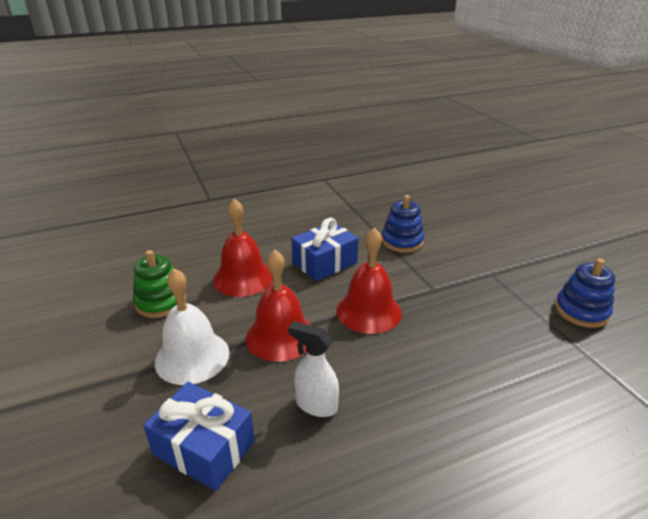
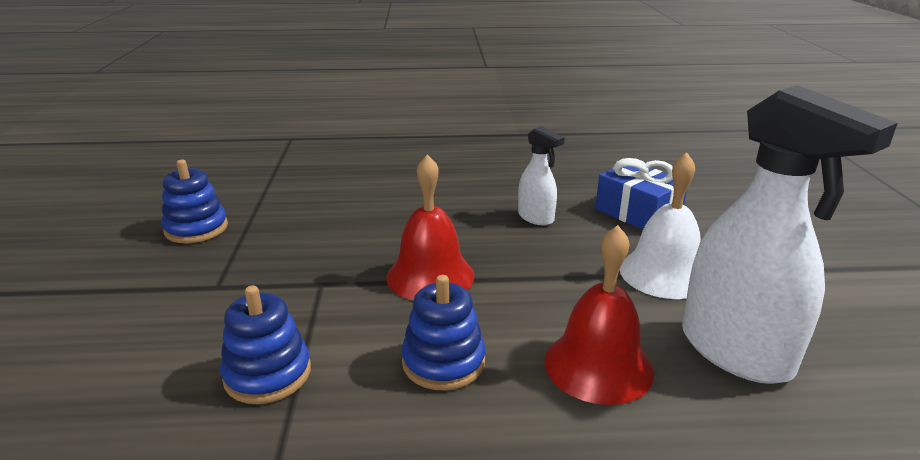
camera: 160 degrees left, 5 degrees down
green stacking toy [133,250,186,318] -> white spray bottle [682,85,898,384]
red bell [246,250,312,362] -> none
blue gift [292,218,358,281] -> blue stacking toy [401,275,486,391]

